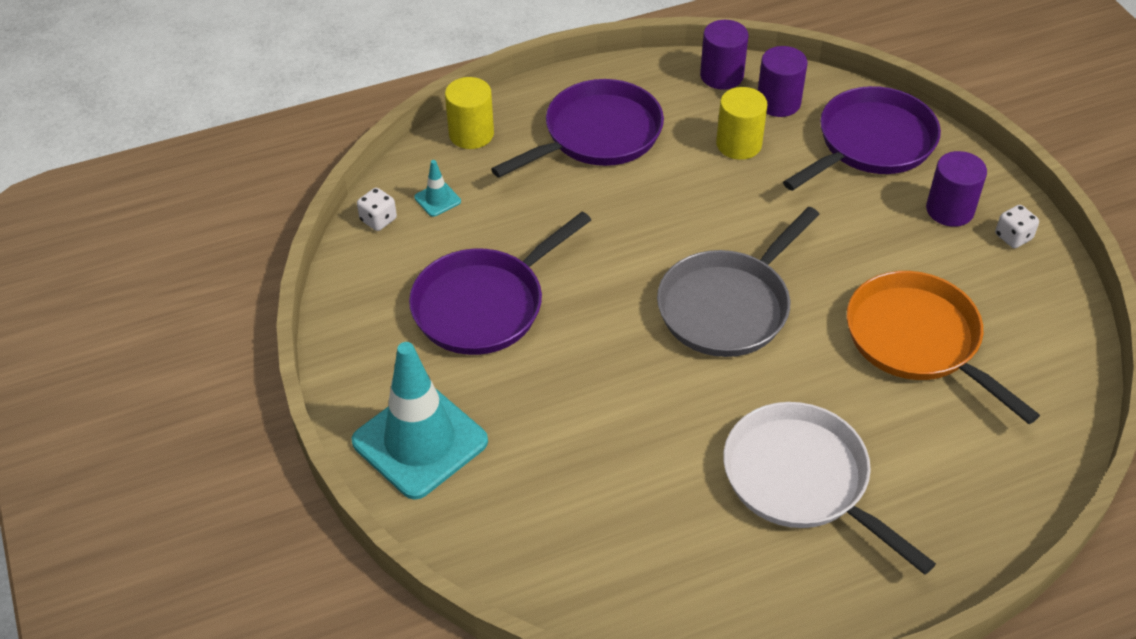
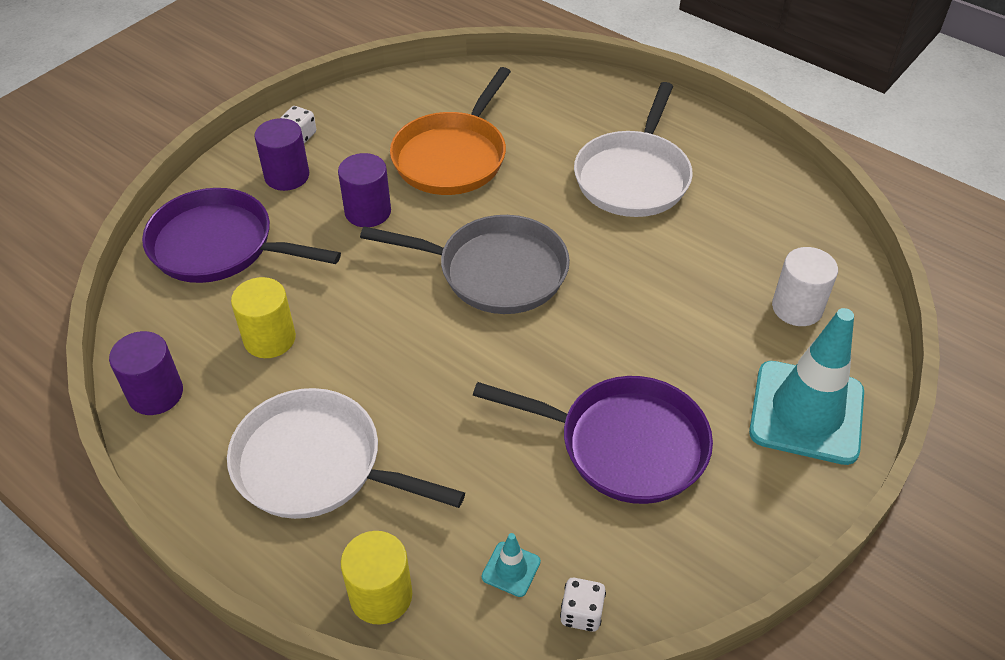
camera: 120 degrees left, 0 degrees up
purple pan [491,79,664,178] -> white pan [227,388,465,519]
purple cylinder [758,46,807,117] -> purple cylinder moved to [338,153,391,227]
none -> white cylinder [772,247,838,326]

